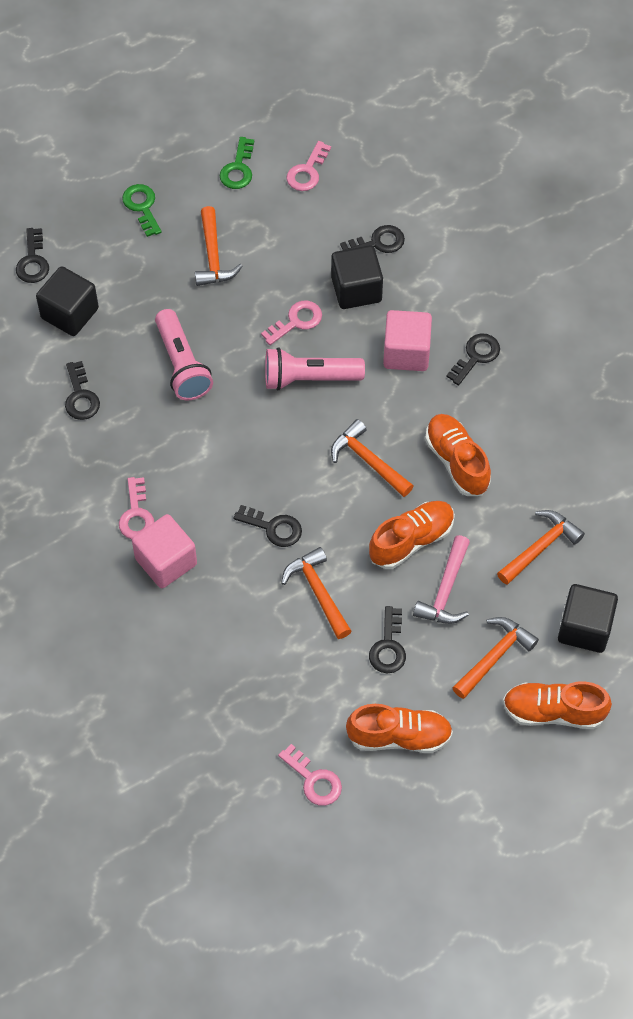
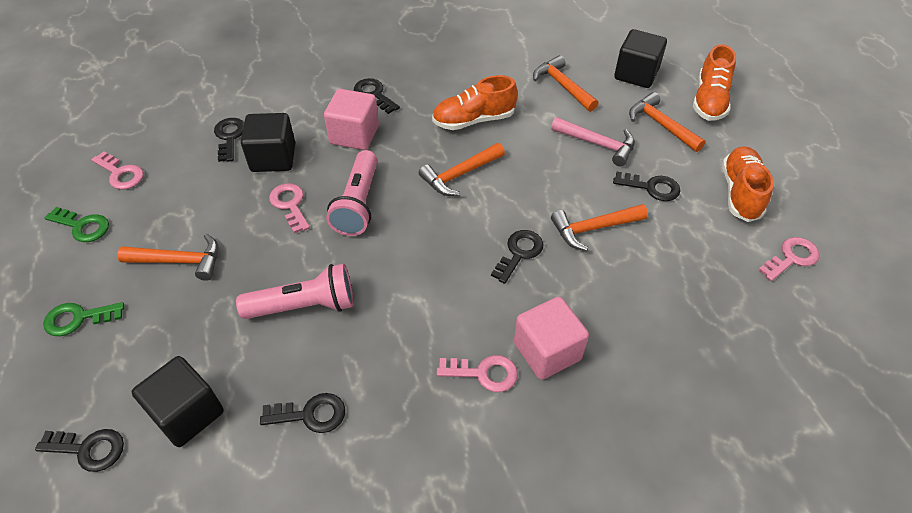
camera: 80 degrees left, 10 degrees down
orange shoe [369,501,455,569] -> none

